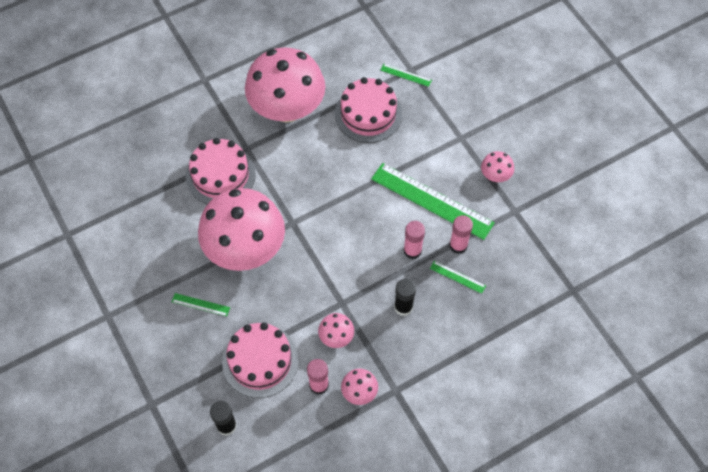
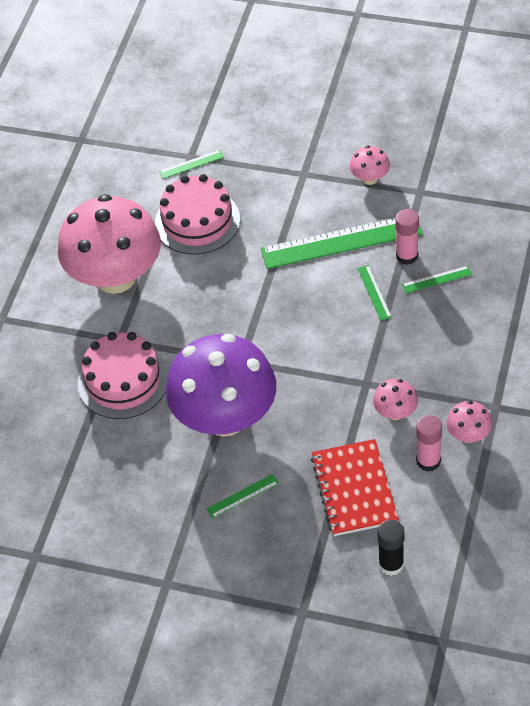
camera: 40 degrees left, 10 degrees down
pink mushroom [198,188,285,271] -> purple mushroom [166,334,276,437]
pink cake [222,322,299,398] -> red notebook [311,439,399,536]
black glue stick [394,279,416,316] -> none
pink glue stick [403,221,425,259] -> green ruler [357,265,392,321]

